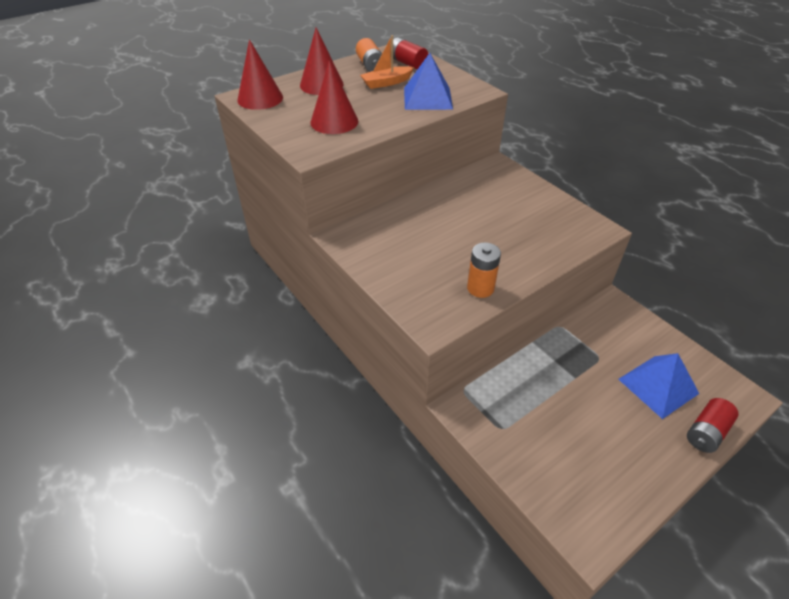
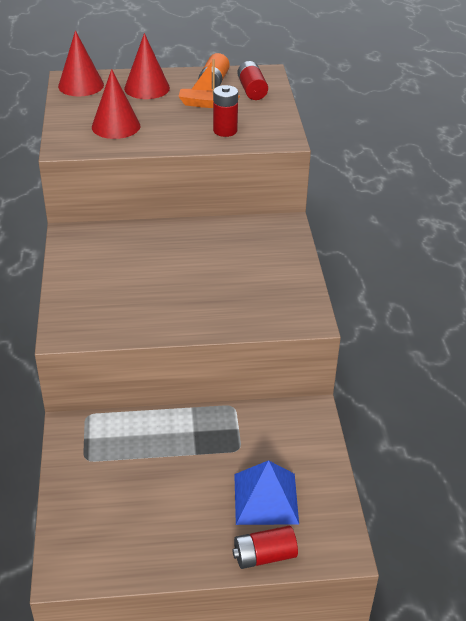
camera: 30 degrees right, 5 degrees down
blue pyramid [404,53,453,110] -> red battery [213,85,238,137]
orange battery [467,242,501,298] -> none

